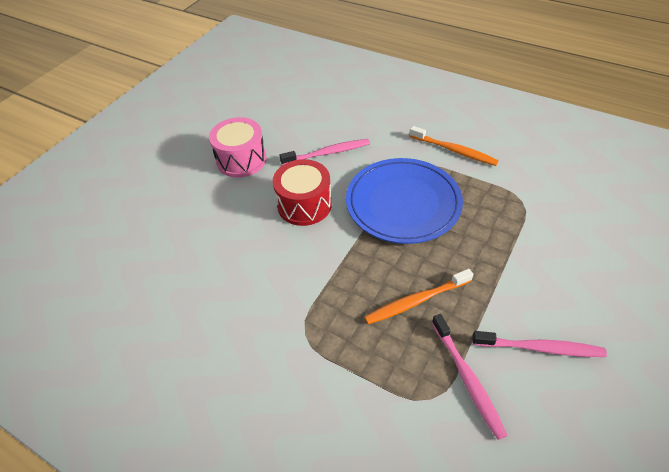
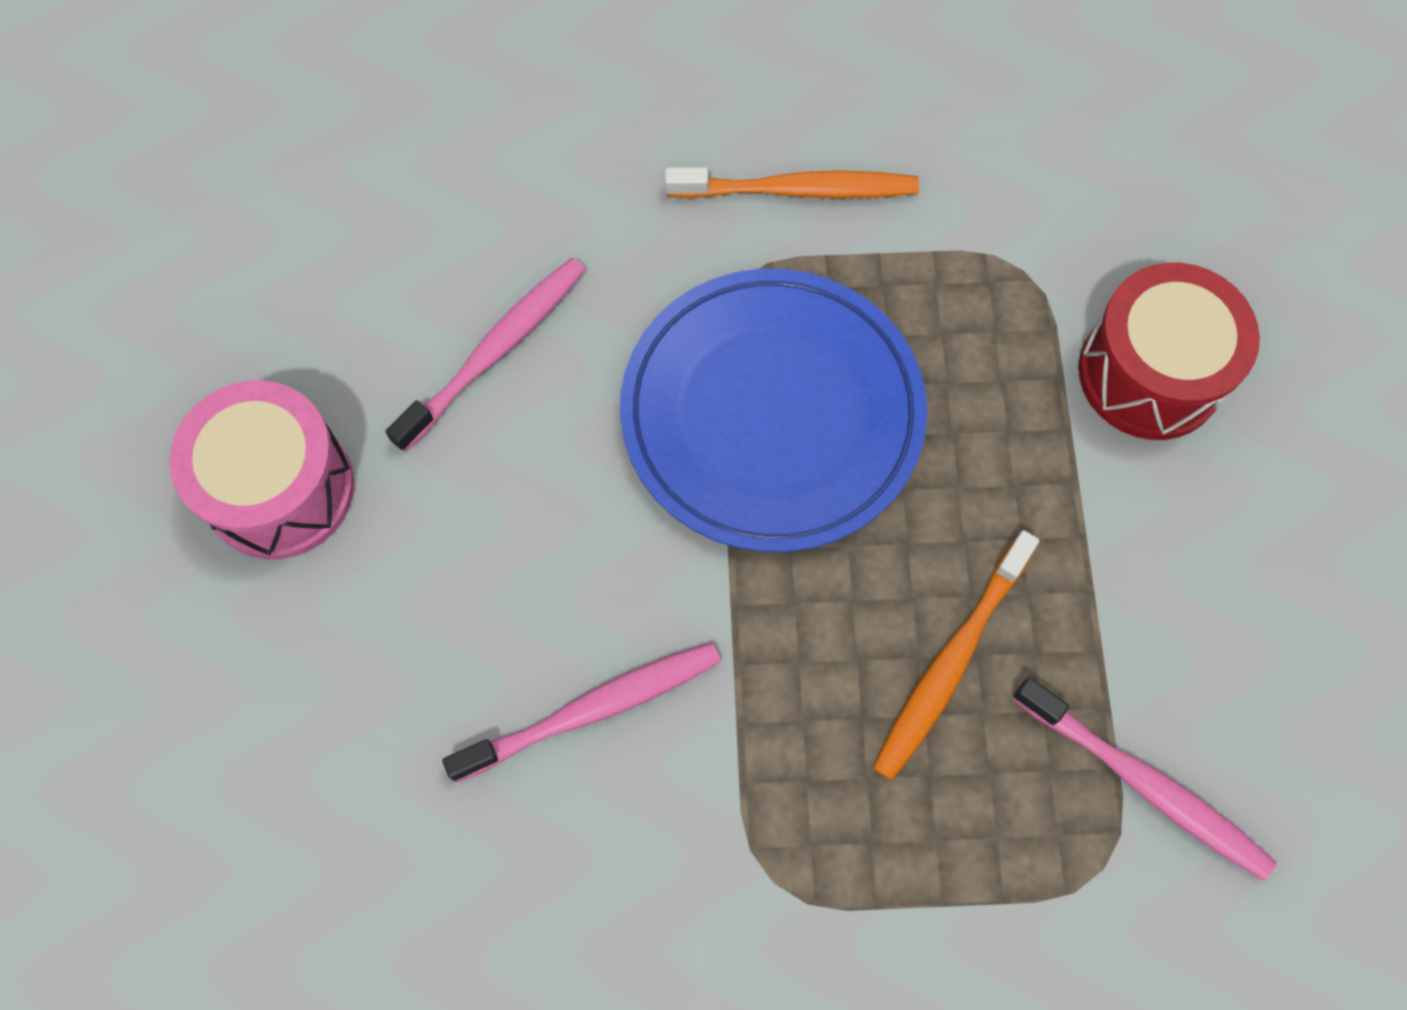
camera: 35 degrees left, 20 degrees up
red drum [273,159,332,226] -> red drum moved to [1078,263,1260,440]
pink toothbrush [472,331,607,357] -> pink toothbrush moved to [442,642,721,783]

